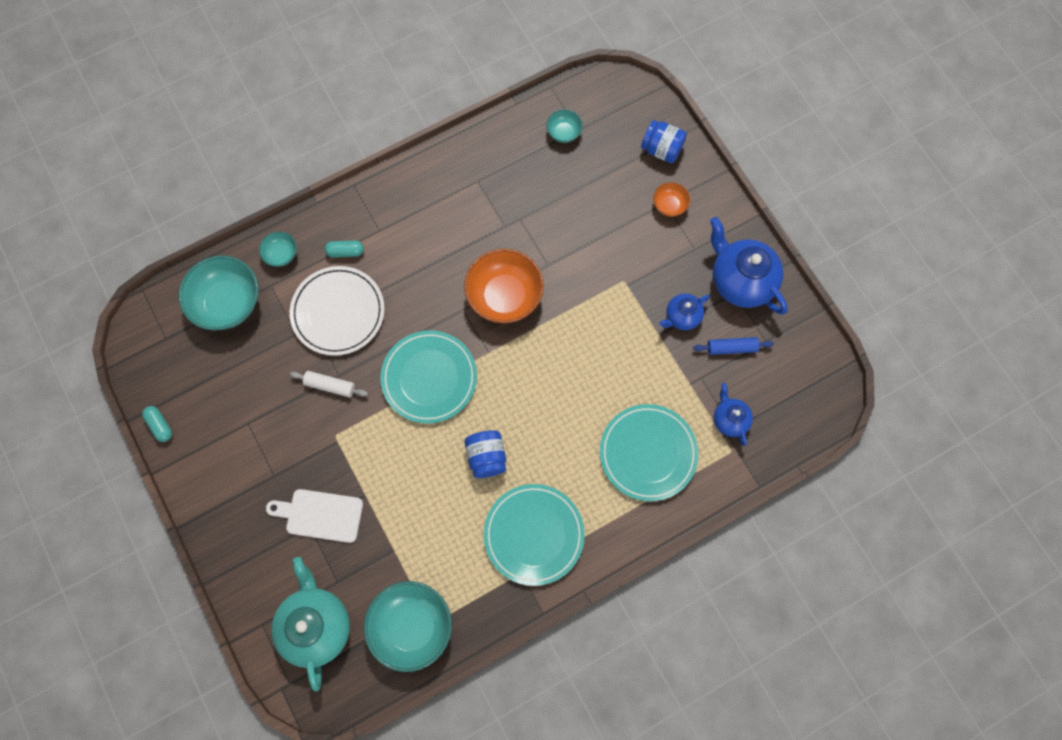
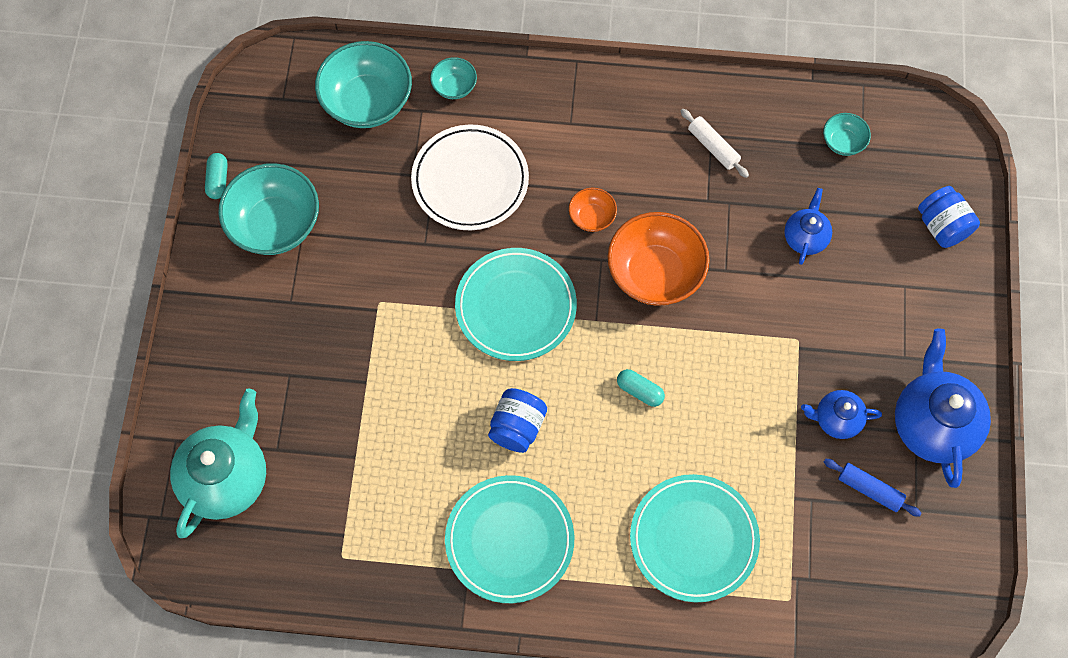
camera: 35 degrees right, 5 degrees down
white cutting board [266,489,363,543] -> none
white rolling pin [290,371,368,398] -> white rolling pin moved to [681,109,749,178]
turquoise capsule [325,240,364,258] -> turquoise capsule moved to [617,369,665,407]
turquoise bowl [364,581,452,672] -> turquoise bowl moved to [218,163,319,255]
orange bowl [653,182,690,217] -> orange bowl moved to [569,188,617,232]
blue teapot [714,383,753,446] -> blue teapot moved to [784,188,832,265]

